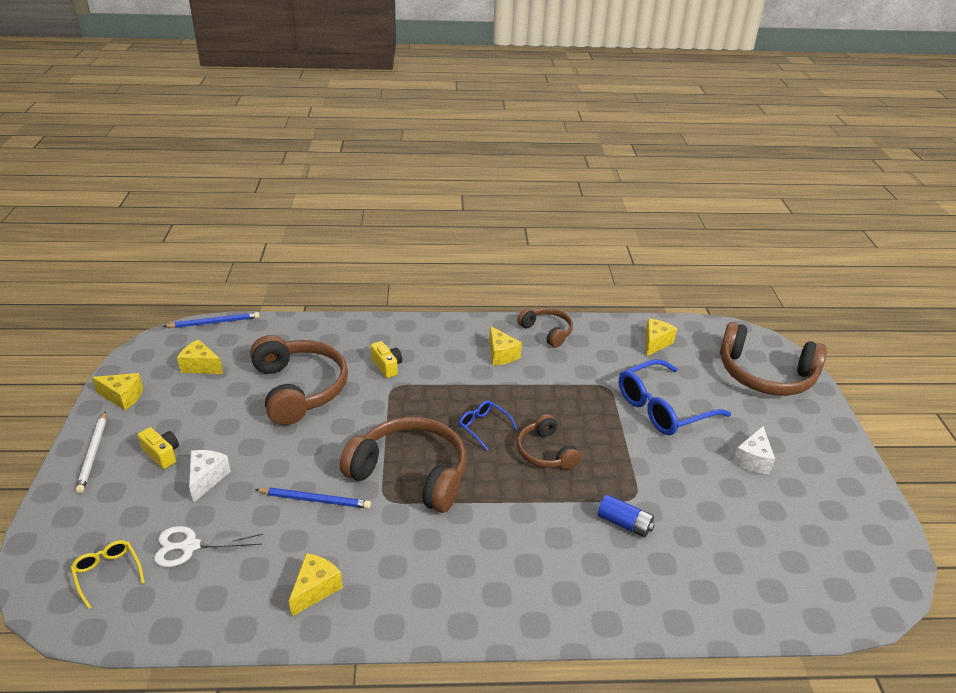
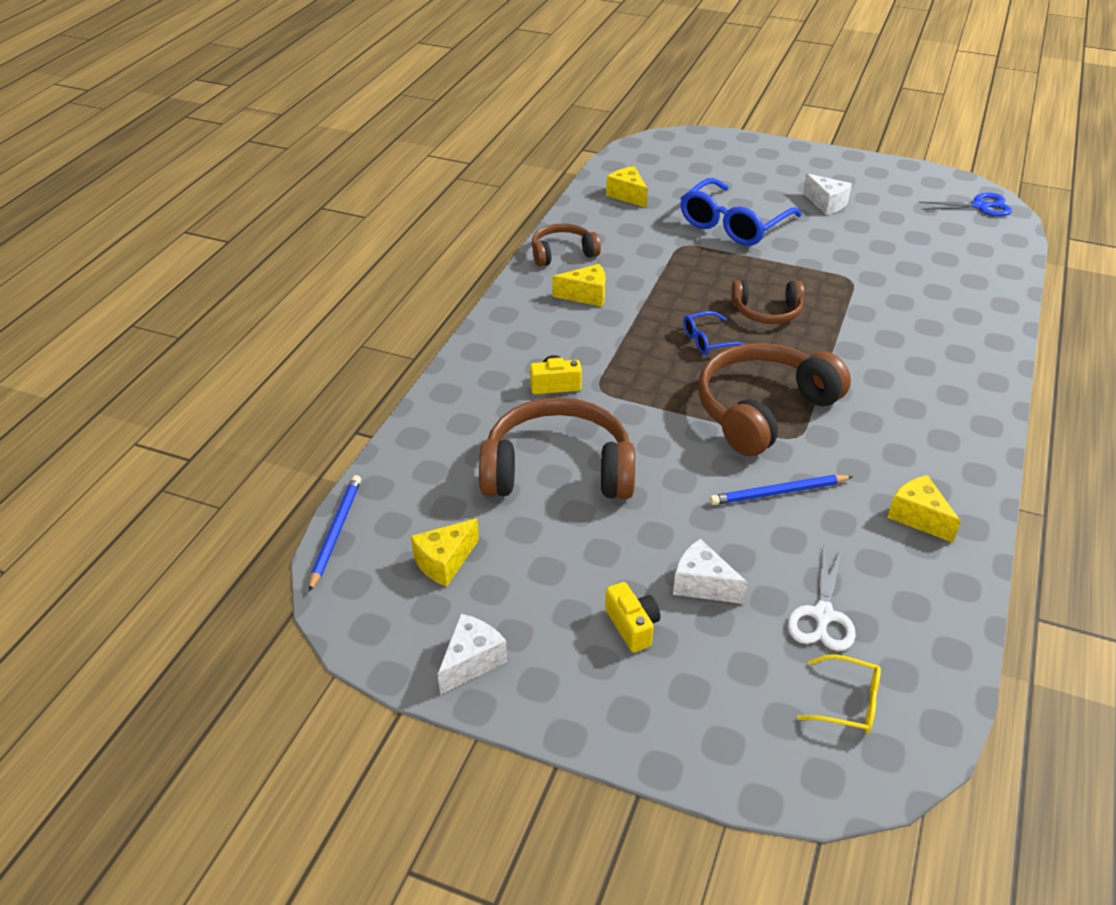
camera: 65 degrees left, 5 degrees up
yellow glasses [70,540,145,609] -> yellow glasses turned 150 degrees counterclockwise [797,654,881,733]
white pencil [76,411,106,493] -> none
yellow cheese [92,373,143,410] -> white cheese [438,614,507,695]
yellow camera [138,427,179,469] -> yellow camera turned 90 degrees clockwise [605,582,660,652]
blue pencil [255,487,371,509] -> blue pencil turned 135 degrees counterclockwise [710,475,853,505]
blue battery [598,495,655,537] -> none
blue glasses [619,359,731,435] -> blue glasses turned 45 degrees clockwise [680,178,802,246]
brown headphones [720,322,827,396] -> none
none -> blue scissors [918,193,1012,217]

